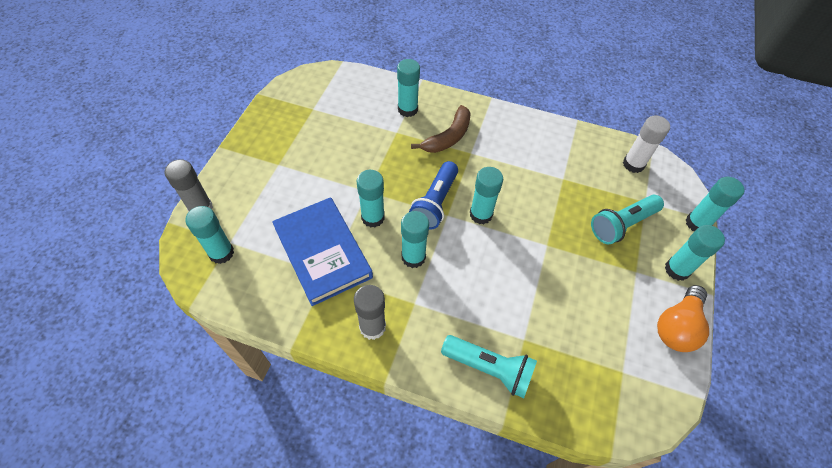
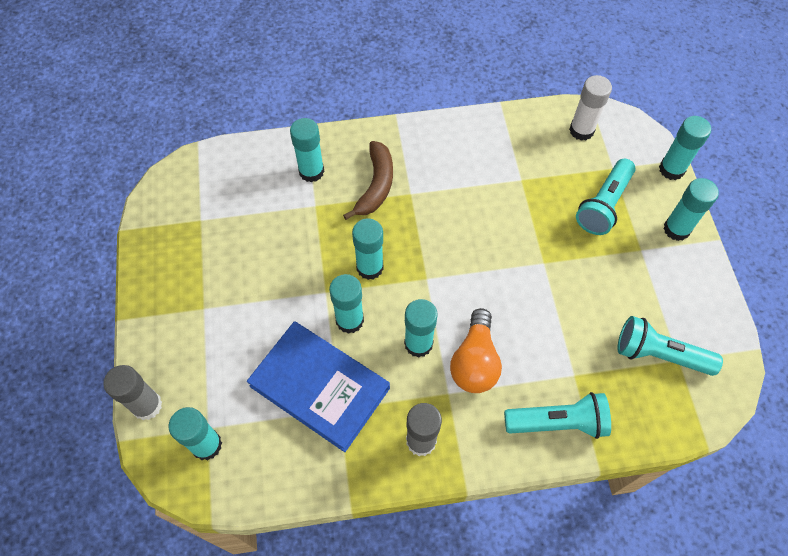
camera: 25 degrees left, 5 degrees up
blue flashlight [409,161,458,230] -> none
turquoise glue stick [470,167,503,224] -> turquoise glue stick moved to [352,218,384,280]
orange light bulb [657,285,709,352] -> orange light bulb moved to [450,308,502,393]
none -> turquoise flashlight [617,316,723,376]

